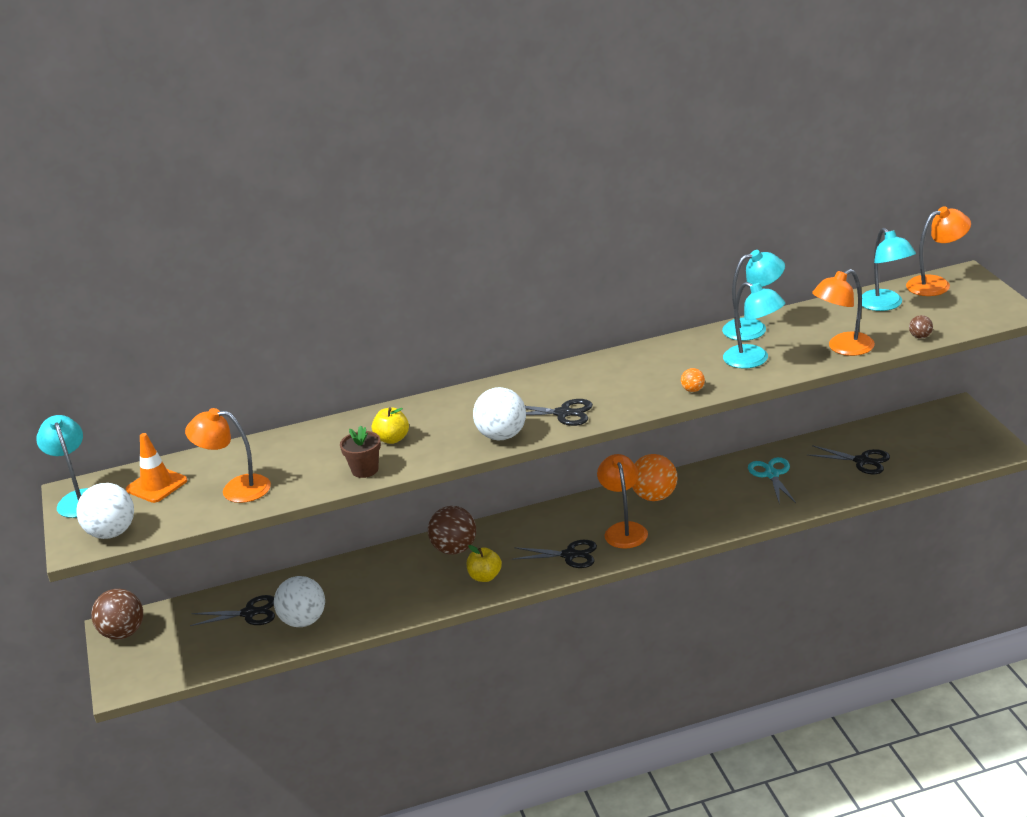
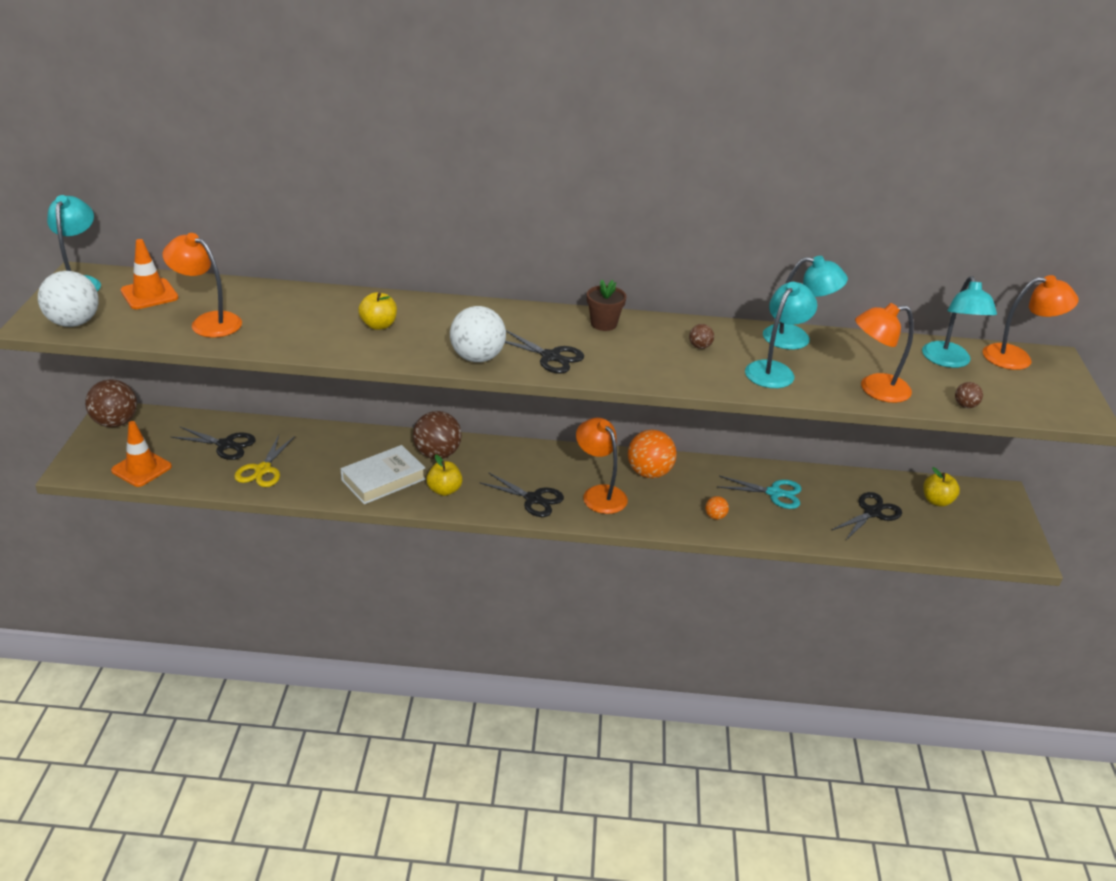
camera: 15 degrees right, 5 degrees up
white ball [274,576,325,627] -> yellow scissors [234,435,295,487]
brown flower pot [340,426,381,478] -> brown flower pot moved to [587,280,627,331]
orange lamp [597,454,648,549] -> orange lamp turned 45 degrees counterclockwise [576,418,628,514]
orange ball [681,368,705,392] -> orange ball moved to [705,496,729,520]
turquoise lamp [723,282,785,369] -> turquoise lamp turned 120 degrees counterclockwise [745,282,817,388]
turquoise scissors [748,457,796,505] -> turquoise scissors turned 90 degrees clockwise [718,476,801,509]
black scissors [807,445,890,474] -> black scissors turned 90 degrees counterclockwise [832,492,902,541]
none -> orange traffic cone [111,421,172,487]
none -> white book [341,445,426,504]
none -> brown ball [689,324,714,349]
none -> yellow apple [923,467,960,507]

